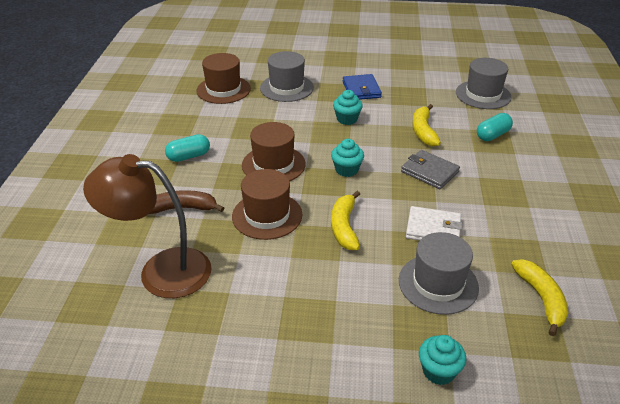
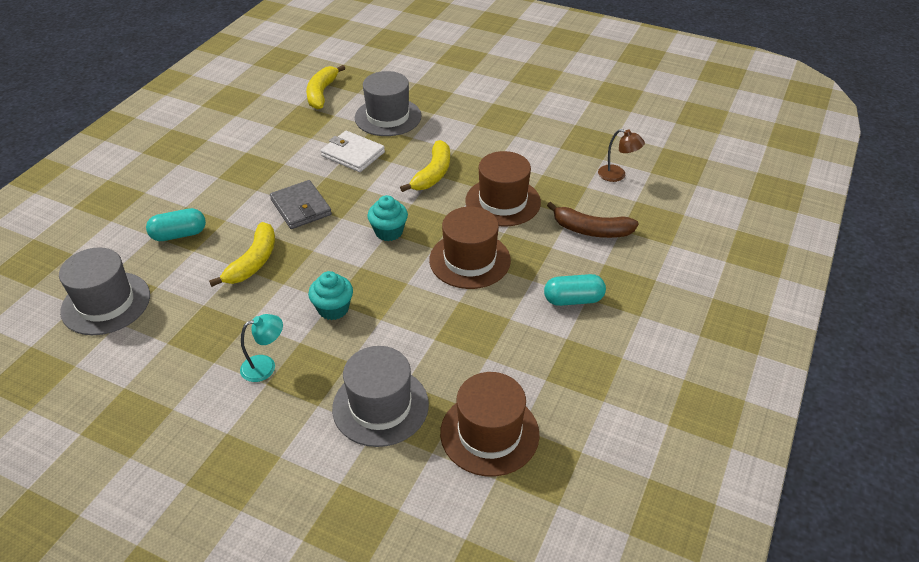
camera: 160 degrees left, 5 degrees up
brown lamp [83,154,212,298] -> brown lamp [598,129,645,182], size x0.42
blue wallet [343,74,382,100] -> turquoise lamp [240,314,283,382]
turquoise cupcake [419,335,466,385] -> none

